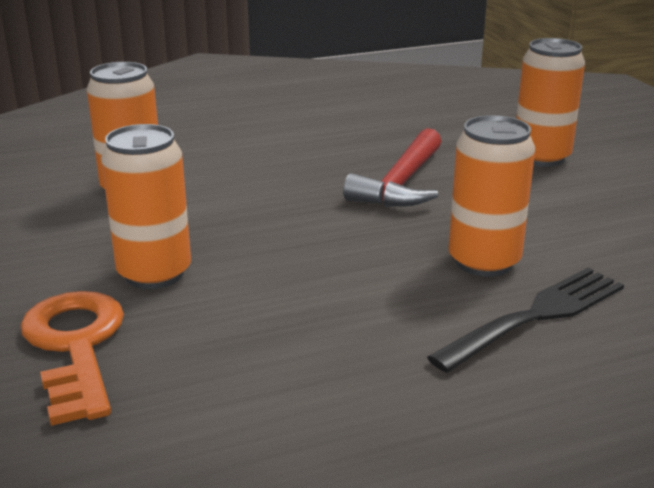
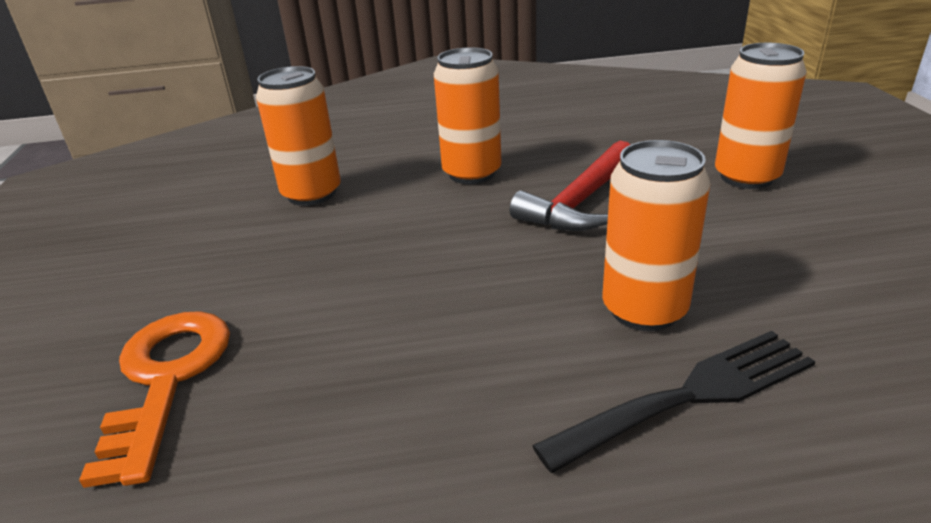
camera: 15 degrees right, 5 degrees up
orange can [101,124,191,289] -> orange can moved to [434,47,501,184]

